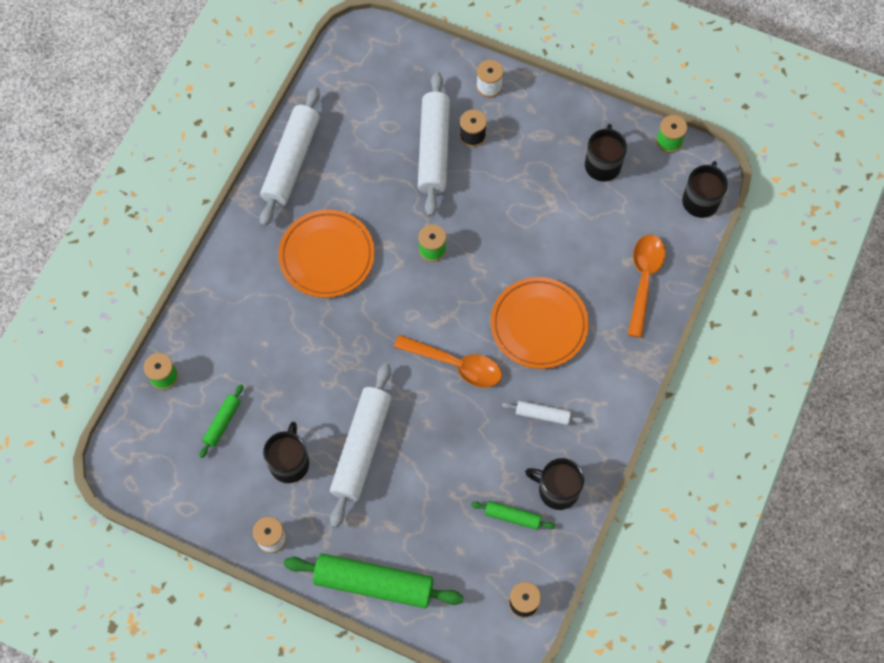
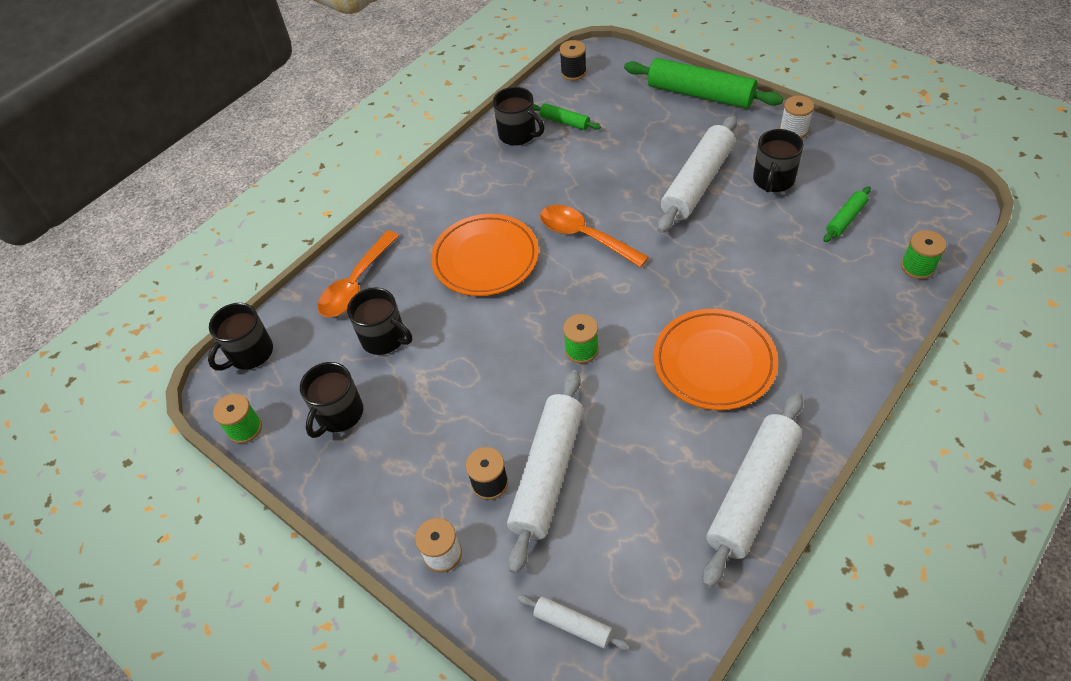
camera: 160 degrees left, 15 degrees down
white rolling pin [502,401,585,425] -> white rolling pin moved to [517,595,631,651]
none -> black mug [347,287,412,355]

